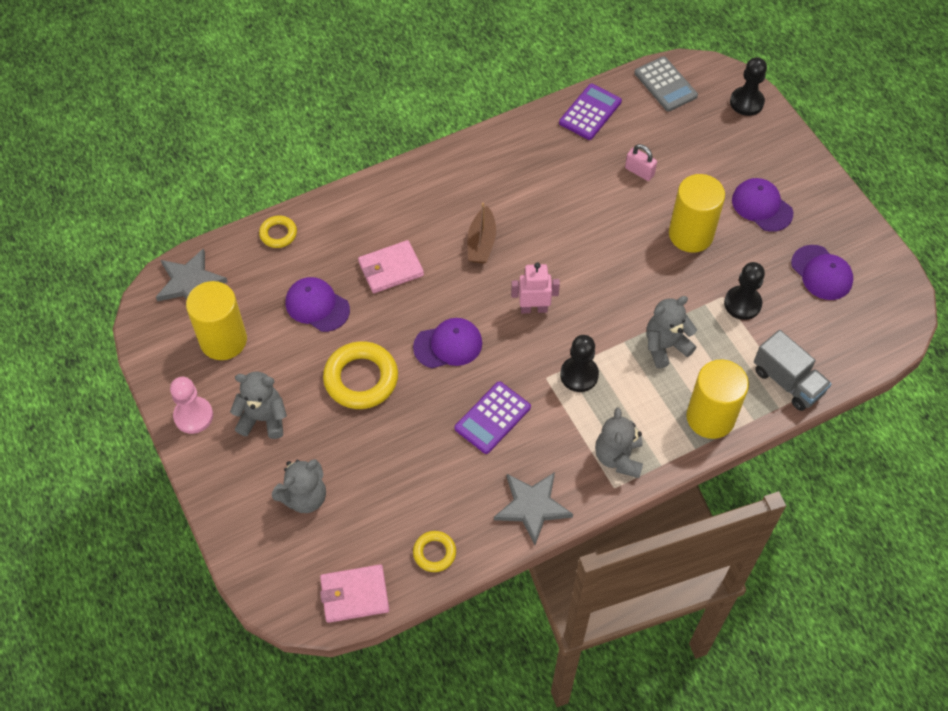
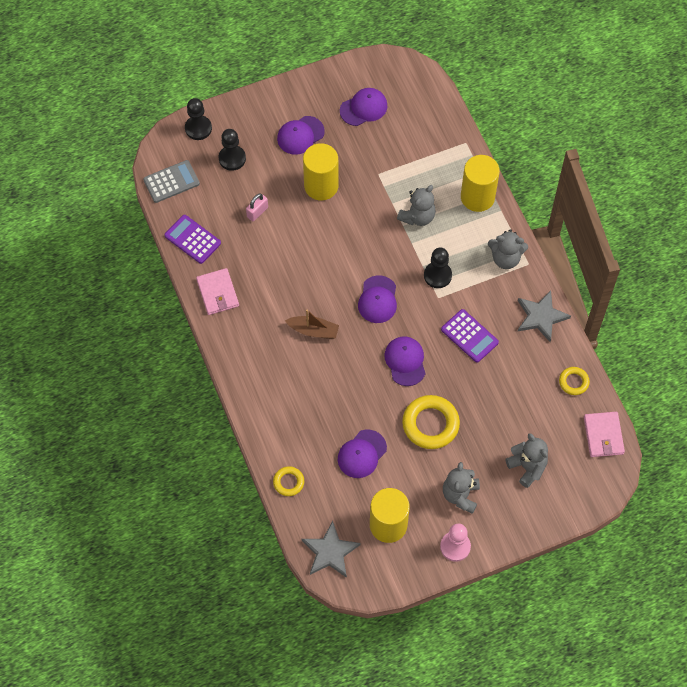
camera: 85 degrees left, 5 degrees up
pink wallet [358,240,424,293] -> pink wallet moved to [196,268,239,315]
pink robot [511,263,560,314] -> purple cap [358,275,397,323]
grey teddy bear [646,296,697,368] -> grey teddy bear turned 120 degrees counterclockwise [397,185,436,226]
black pawn [724,262,765,320] -> black pawn moved to [219,129,246,171]
grey truck [754,330,832,411] -> none

